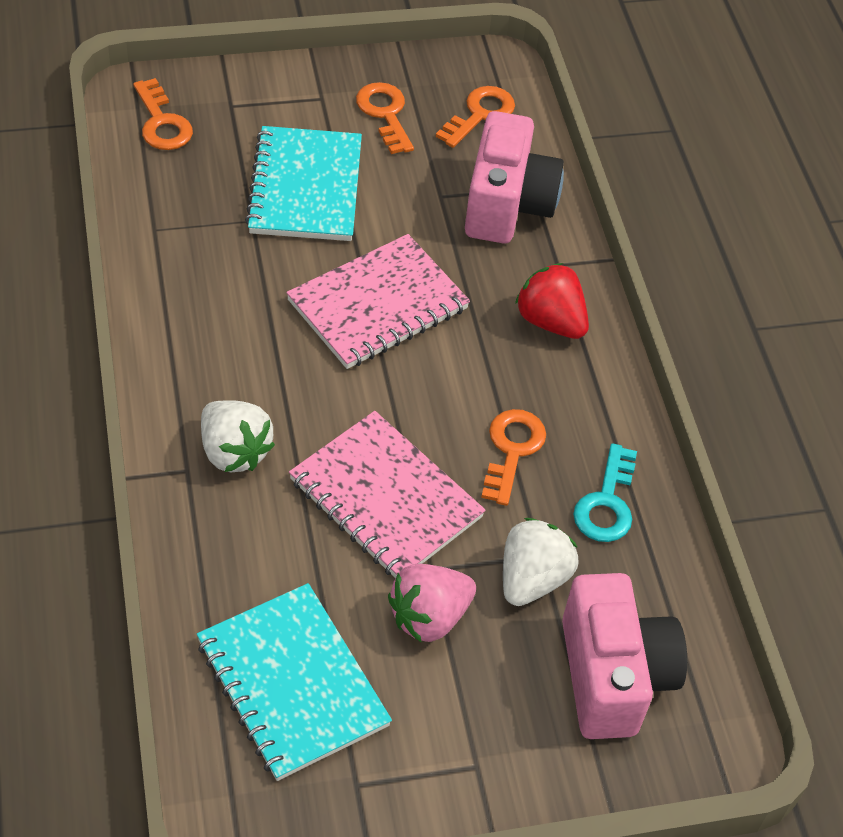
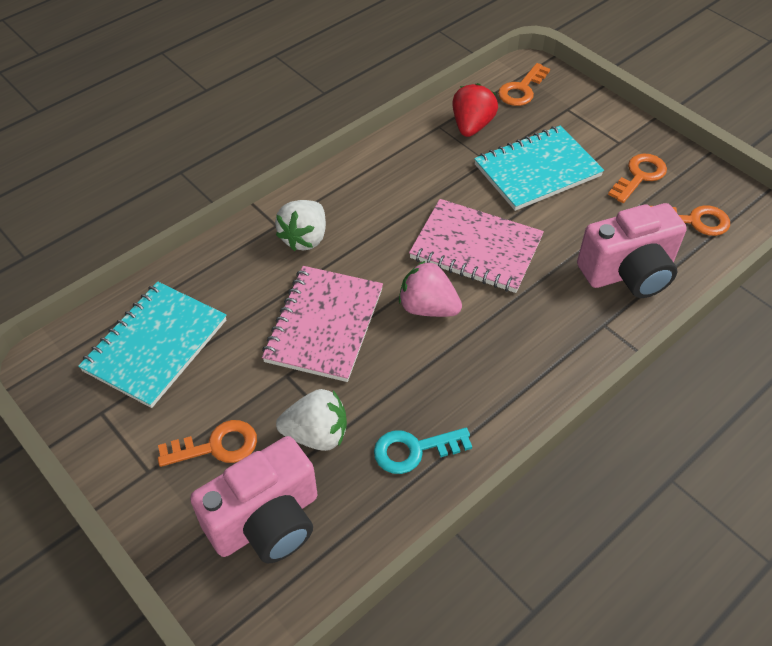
camera: 65 degrees right, 0 degrees up
pink strawberry [388,564,476,643] -> pink strawberry moved to [399,261,462,317]
orange key [481,409,546,506] -> orange key moved to [158,420,257,467]
red strawberry [515,263,589,339] -> red strawberry moved to [452,83,498,137]

